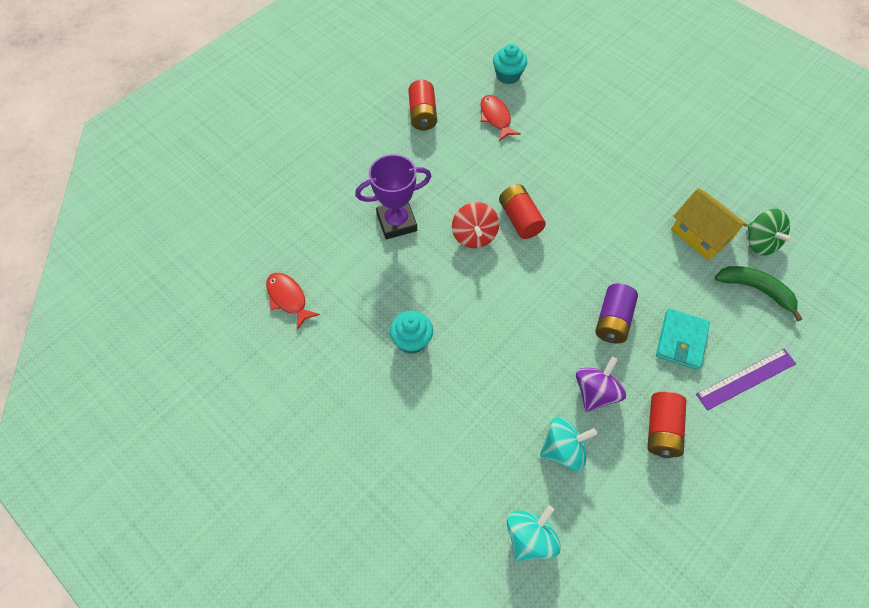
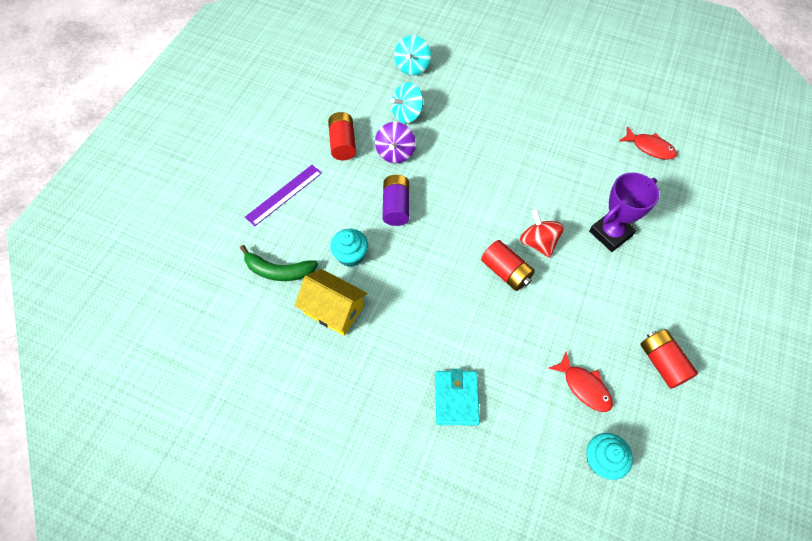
camera: 160 degrees right, 0 degrees up
turquoise cupcake [390,311,433,354] -> turquoise cupcake moved to [330,229,368,267]
turquoise wallet [656,309,710,370] -> turquoise wallet moved to [435,369,480,425]
green spinning top [748,209,793,256] -> none

